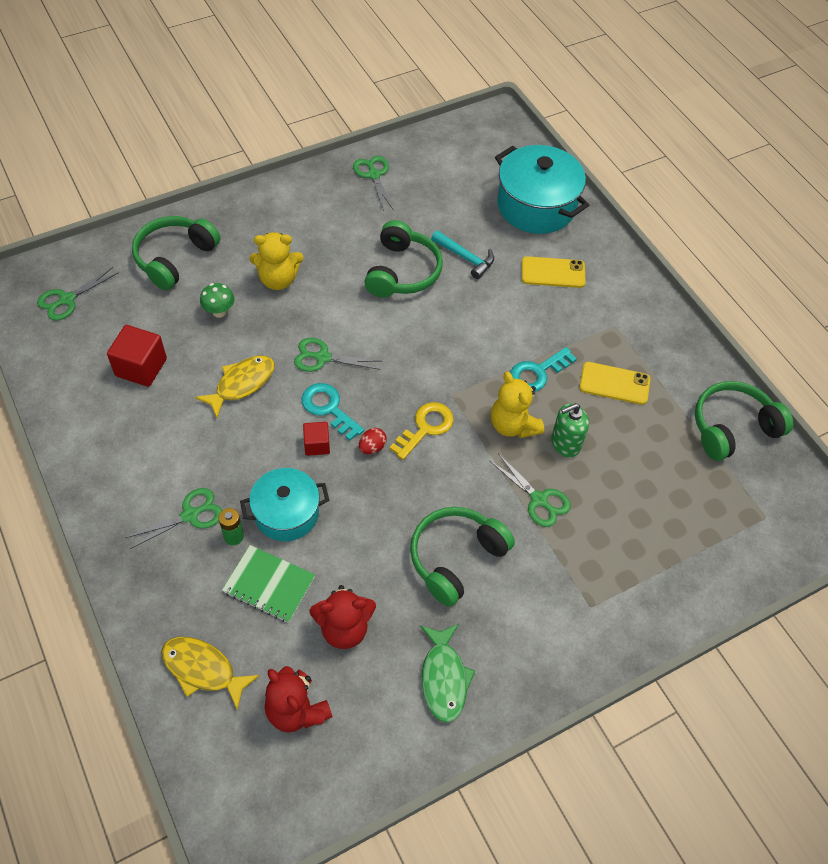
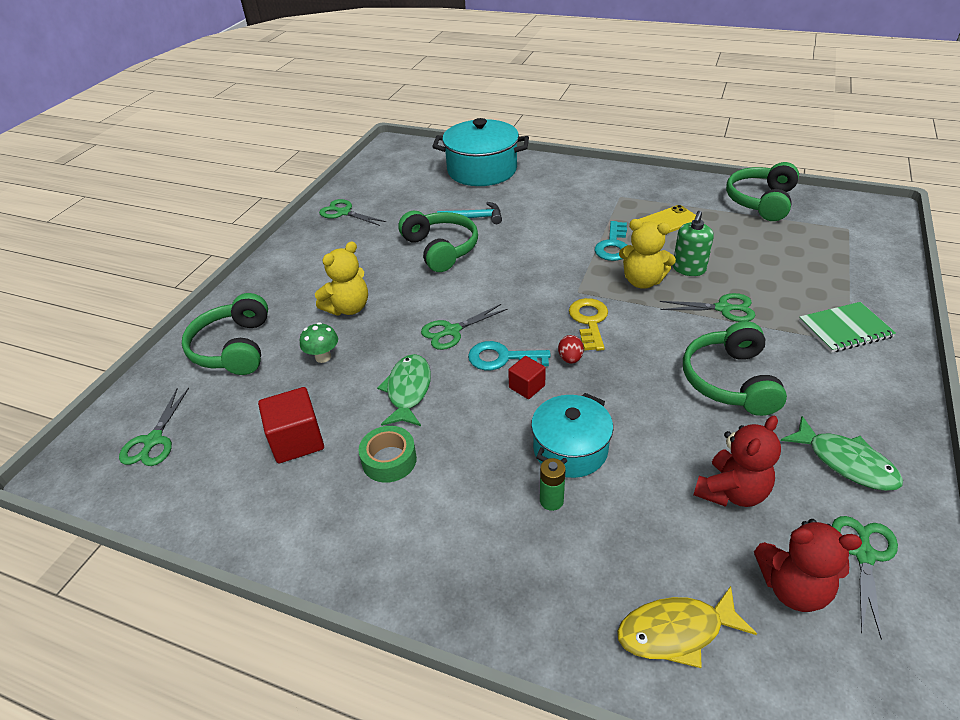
camera: 35 degrees left, 15 degrees down
green scissors [126,488,222,549] -> green scissors moved to [832,516,898,639]
yellow fish [195,356,274,418] -> green fish [377,354,431,426]
green notebook [222,545,315,623] -> green notebook moved to [799,302,896,353]
yellow phone [522,256,586,288] -> none
none -> green tape [359,426,417,483]

